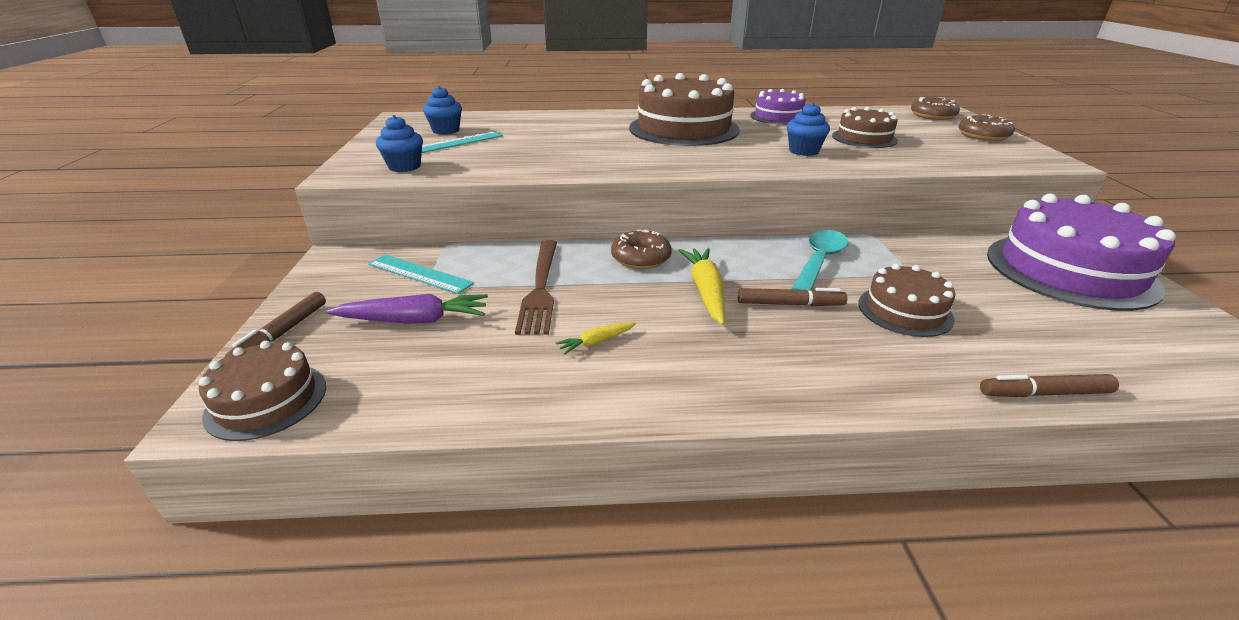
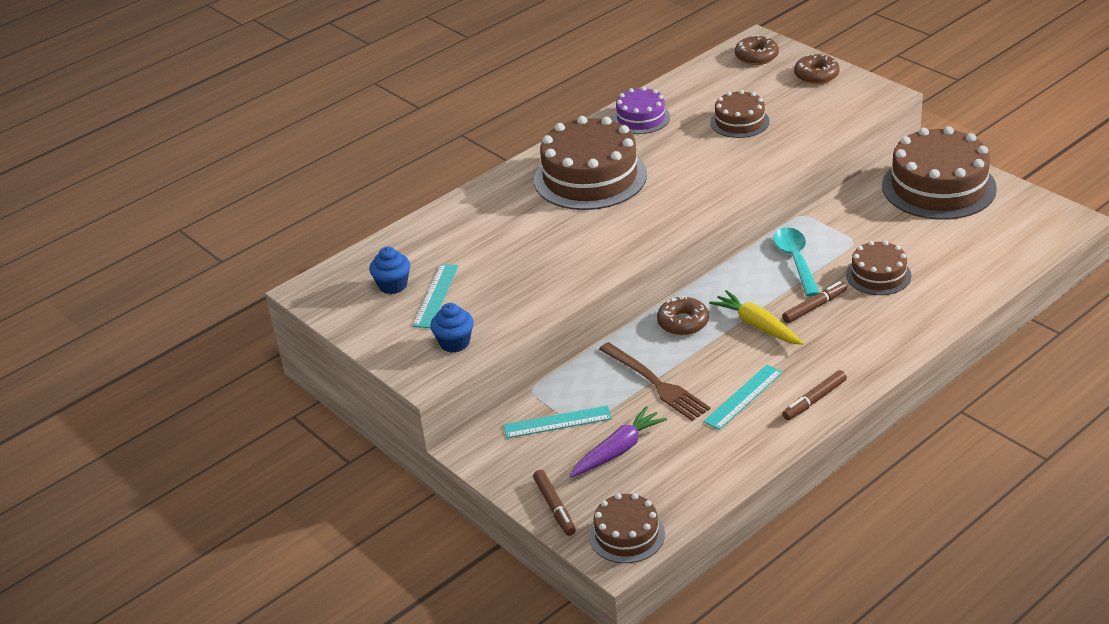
camera: 35 degrees left, 5 degrees up
yellow carrot [556,322,636,354] -> turquoise ruler [703,365,783,430]
blue cupcake [787,102,830,156] -> none
brown marker [980,374,1119,397] -> brown marker moved to [782,370,847,420]
purple cake [987,194,1176,311] -> brown cake [882,126,997,220]

